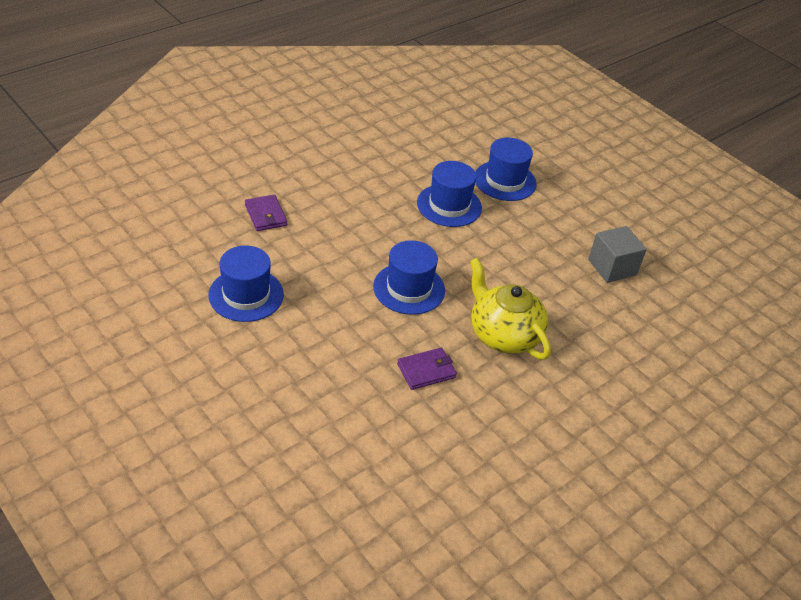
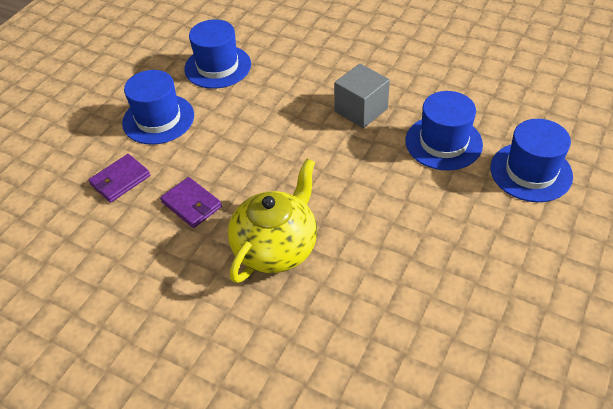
camera: 75 degrees right, 5 degrees up
purple wallet [245,195,287,231] -> purple wallet moved to [88,154,150,203]
blue hat [373,240,445,315] -> blue hat moved to [122,70,194,145]
grey cube [588,226,647,283] -> grey cube moved to [334,63,390,128]

